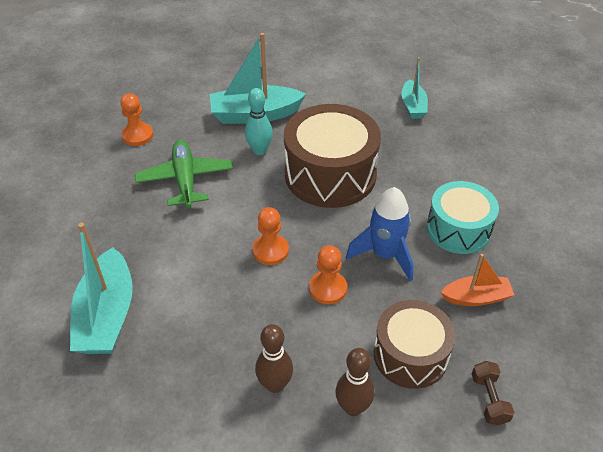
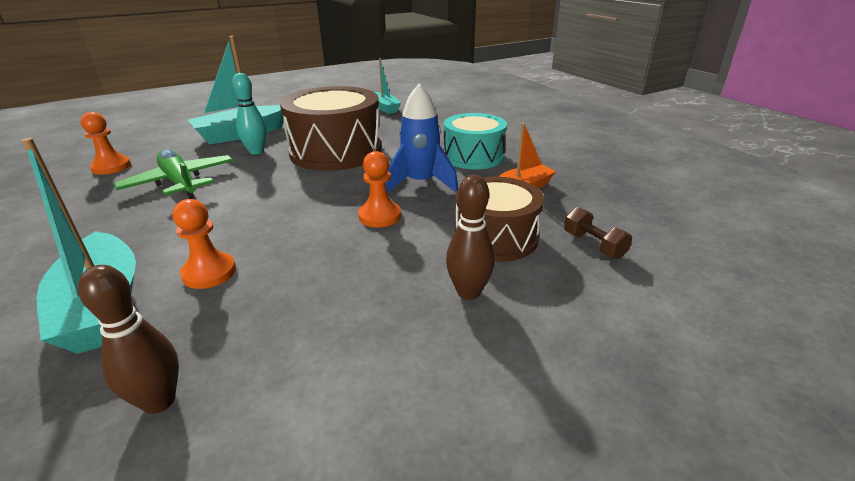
camera: 25 degrees left, 15 degrees down
orange pawn [252,207,289,265] -> orange pawn moved to [173,199,236,289]
brown bowling pin [255,324,293,393] -> brown bowling pin moved to [78,265,179,414]

